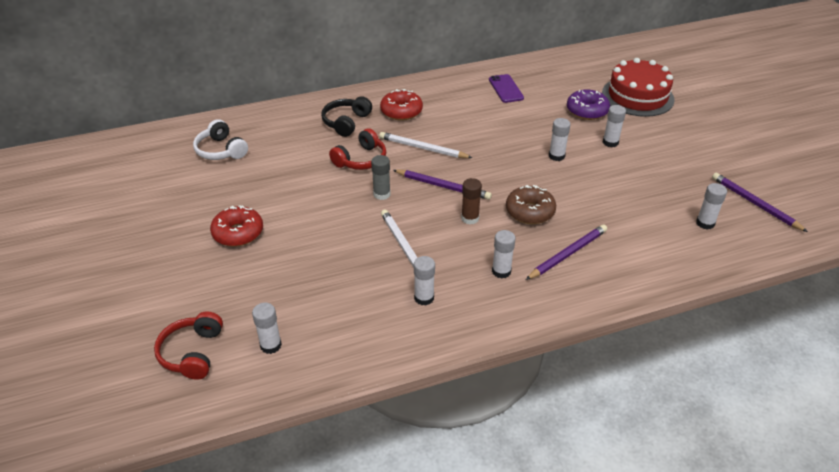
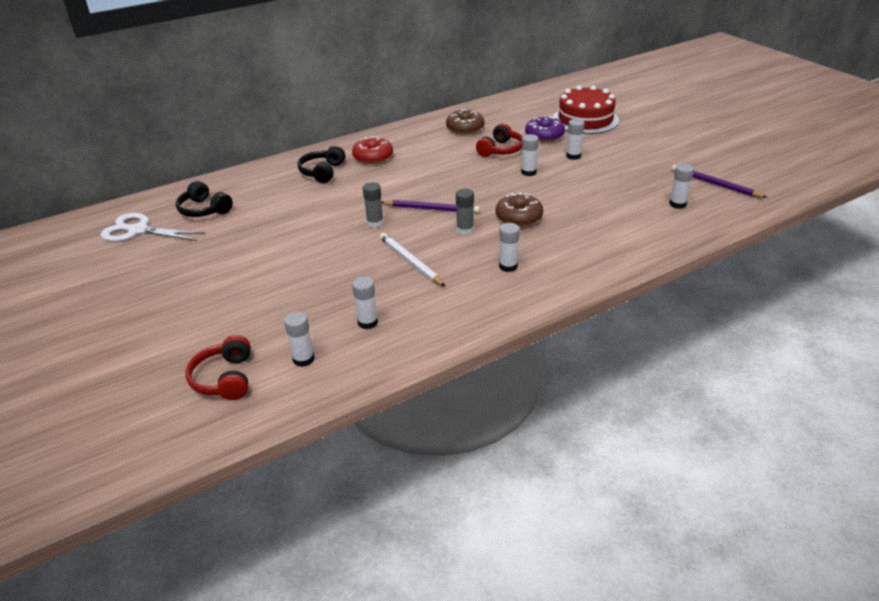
camera: 10 degrees left, 5 degrees down
white headphones [193,119,248,160] -> black headphones [176,181,233,217]
red donut [210,205,263,247] -> none
red headphones [329,128,386,170] -> red headphones moved to [476,123,523,157]
white pencil [379,132,472,158] -> none
white glue stick [414,256,435,305] -> white glue stick moved to [352,276,378,329]
brown glue stick [461,178,482,224] -> grey glue stick [456,189,474,235]
purple phone [489,74,524,103] -> brown donut [446,109,484,134]
purple pencil [526,224,607,280] -> none
none -> white scissors [101,213,205,242]

